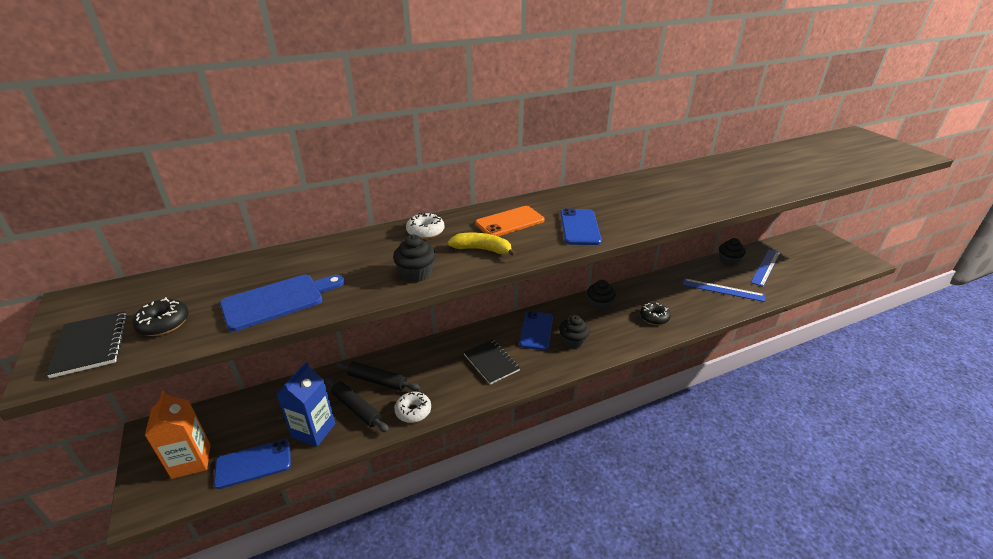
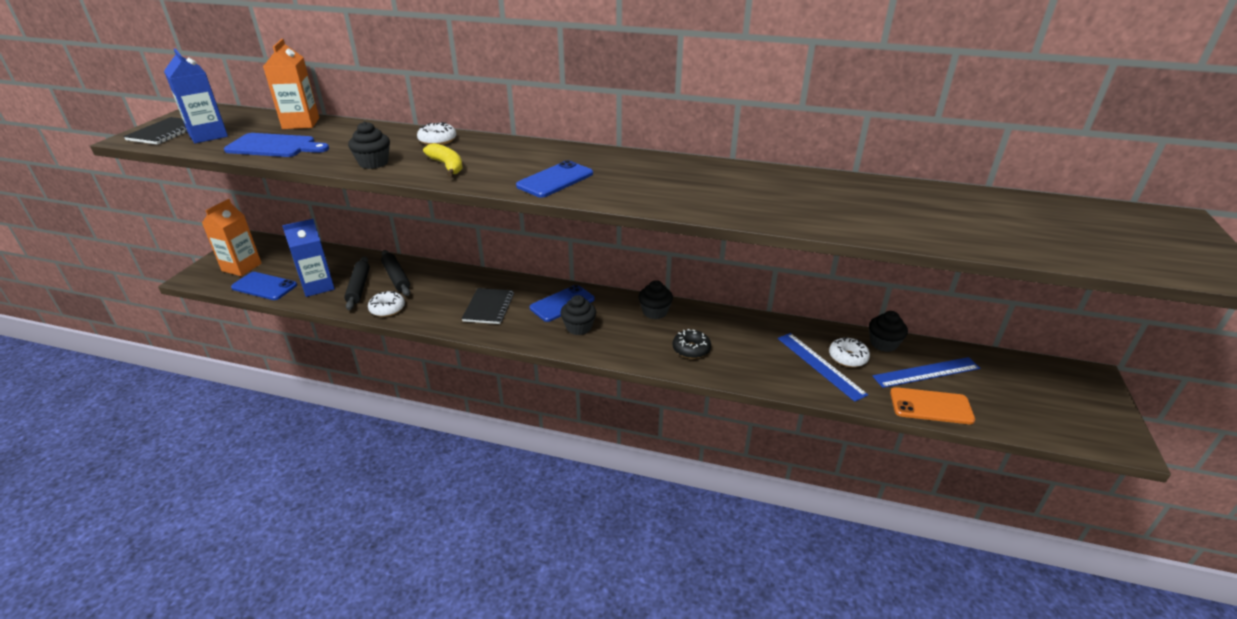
camera: 40 degrees right, 0 degrees up
black donut [132,297,189,336] -> blue carton [164,48,228,143]
orange phone [475,206,544,236] -> orange phone moved to [890,387,975,424]
none -> orange carton [263,39,319,129]
none -> white donut [829,337,870,367]

